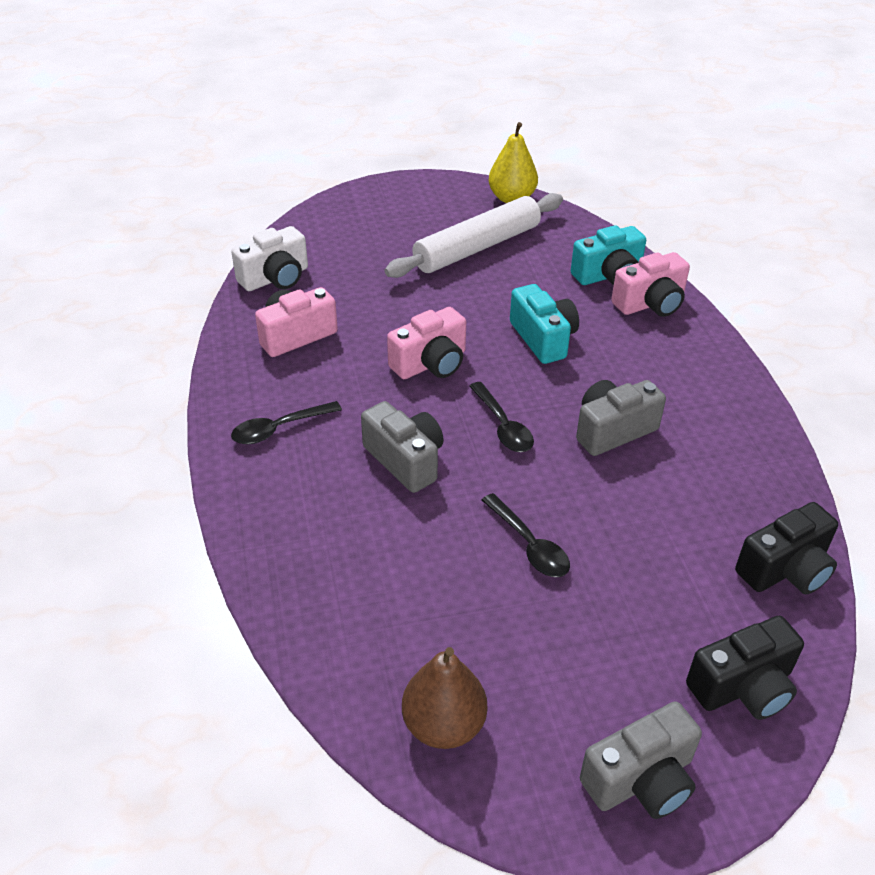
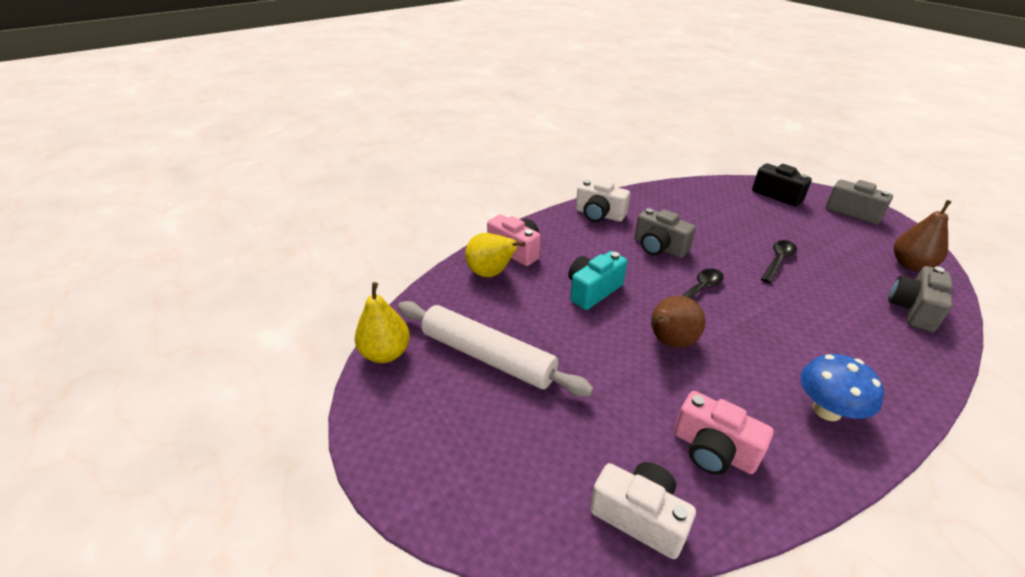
camera: 110 degrees left, 5 degrees down
black spoon [231,401,342,444] -> blue mushroom [800,354,884,421]
grey camera [361,401,444,493] -> grey camera moved to [888,266,952,332]
pink camera [387,307,466,379] -> brown pear [651,295,705,348]
turquoise camera [571,225,646,285] -> yellow pear [465,233,525,277]
black camera [735,502,838,595] -> none
none -> white camera [576,179,630,222]

